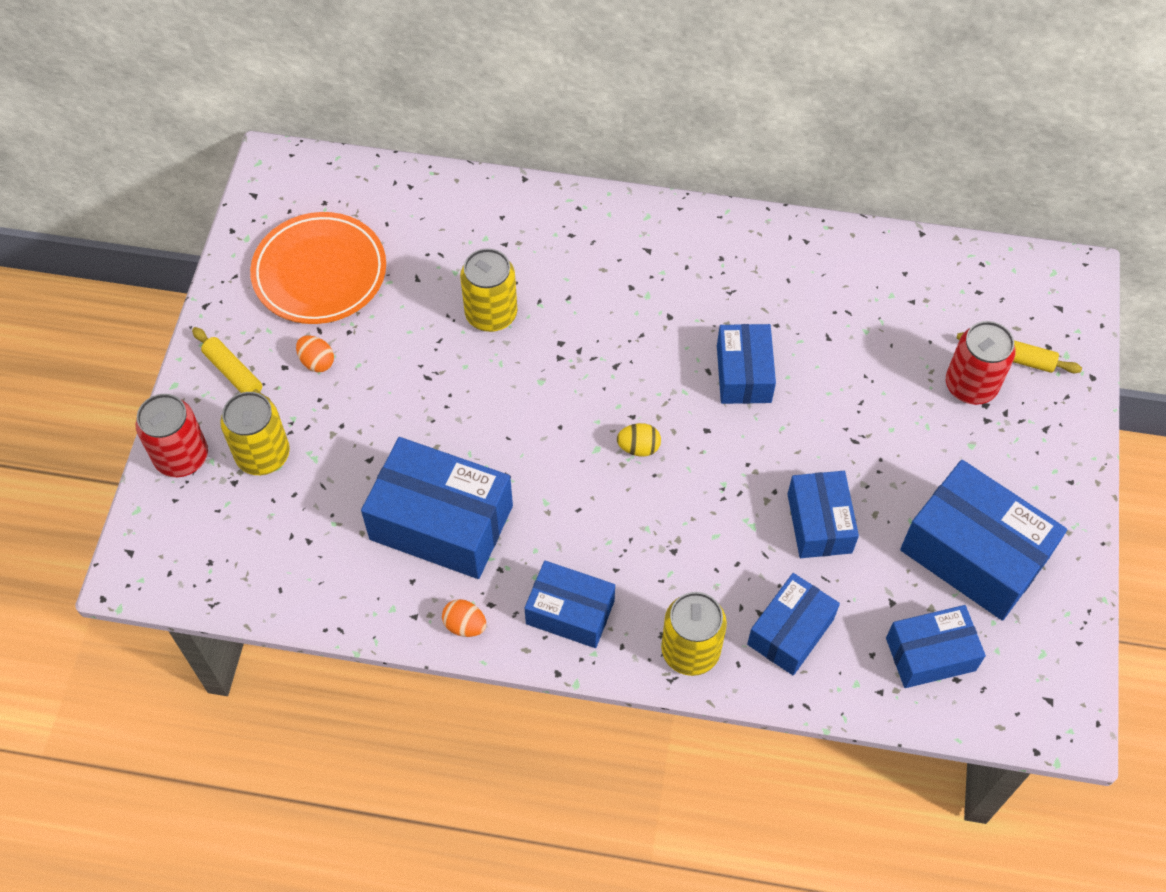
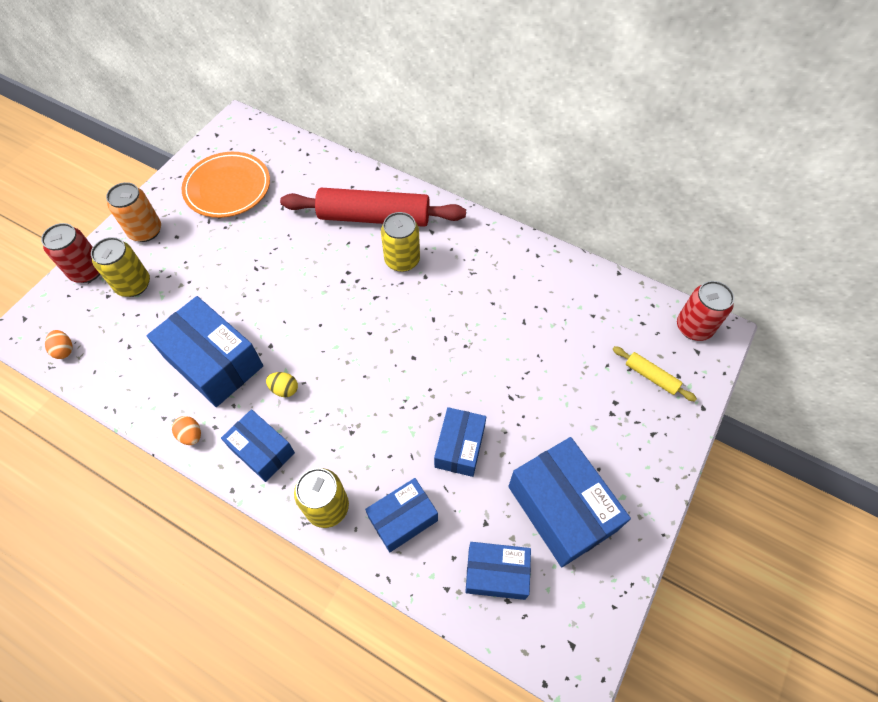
camera: 20 degrees right, 0 degrees up
yellow rolling pin [192,327,271,401] -> orange can [106,182,161,242]
orange egg [296,335,334,372] -> orange egg moved to [45,330,73,359]
yellow can [460,248,517,332] -> yellow can moved to [381,212,420,272]
yellow egg [617,423,661,457] -> yellow egg moved to [266,372,298,397]
blue box [717,324,776,404] -> none
red can [946,321,1016,405] -> red can moved to [677,281,734,341]
none -> red rolling pin [280,188,466,227]

